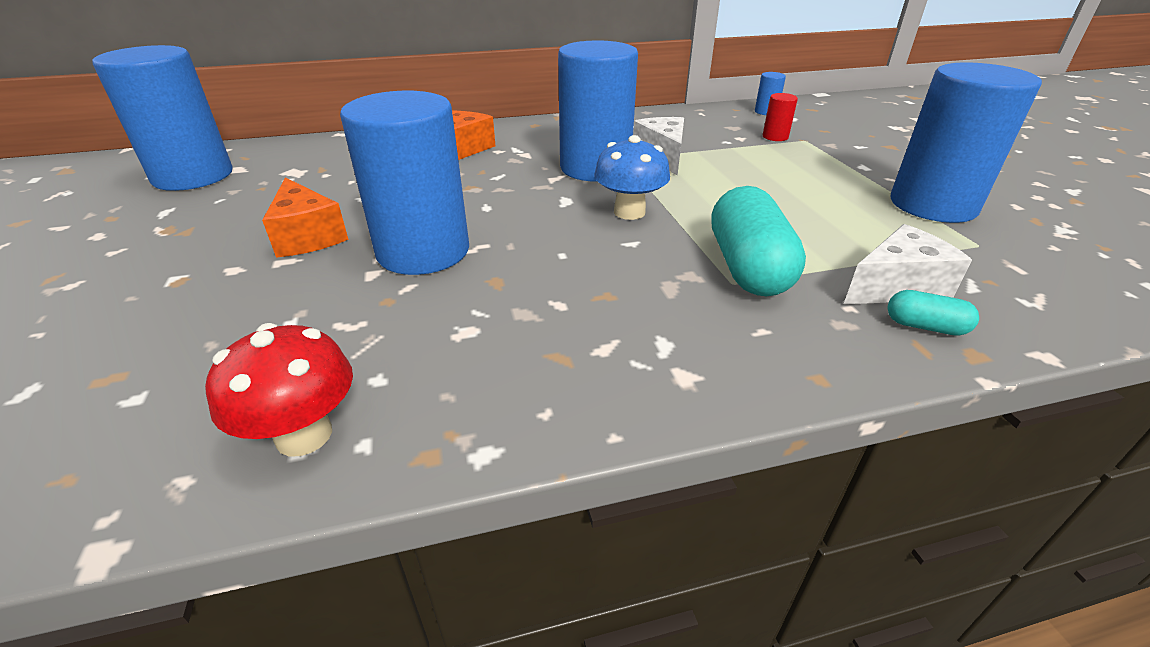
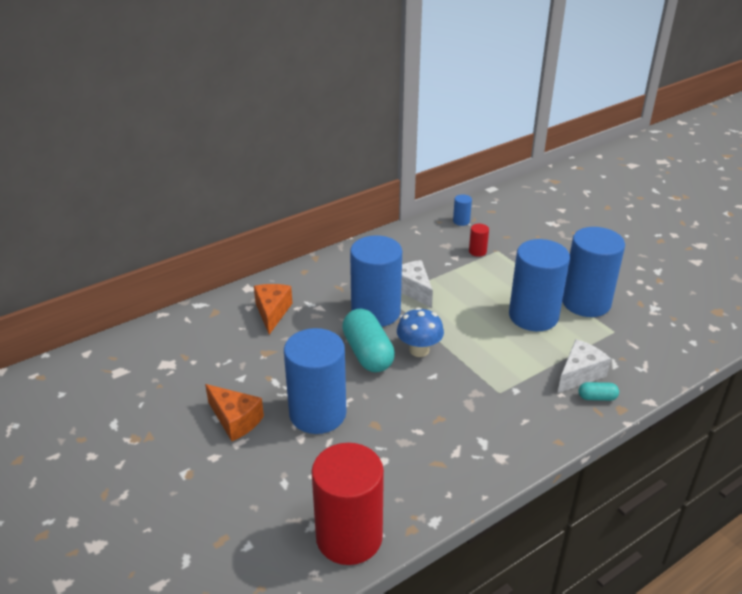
camera: 20 degrees left, 0 degrees up
blue cylinder [92,45,233,191] -> blue cylinder moved to [509,239,570,331]
red mushroom [205,323,353,456] -> red cylinder [311,443,384,565]
turquoise capsule [711,186,806,296] -> turquoise capsule moved to [342,308,395,373]

